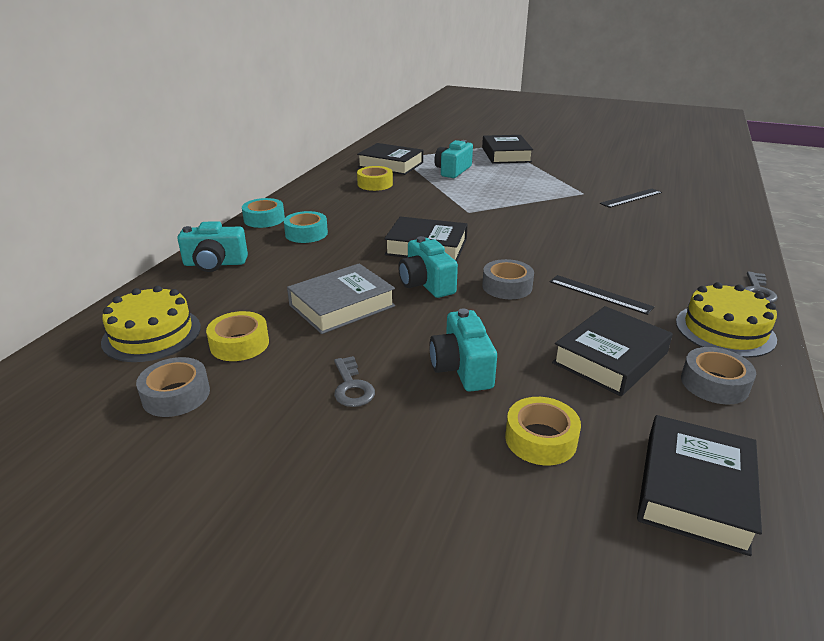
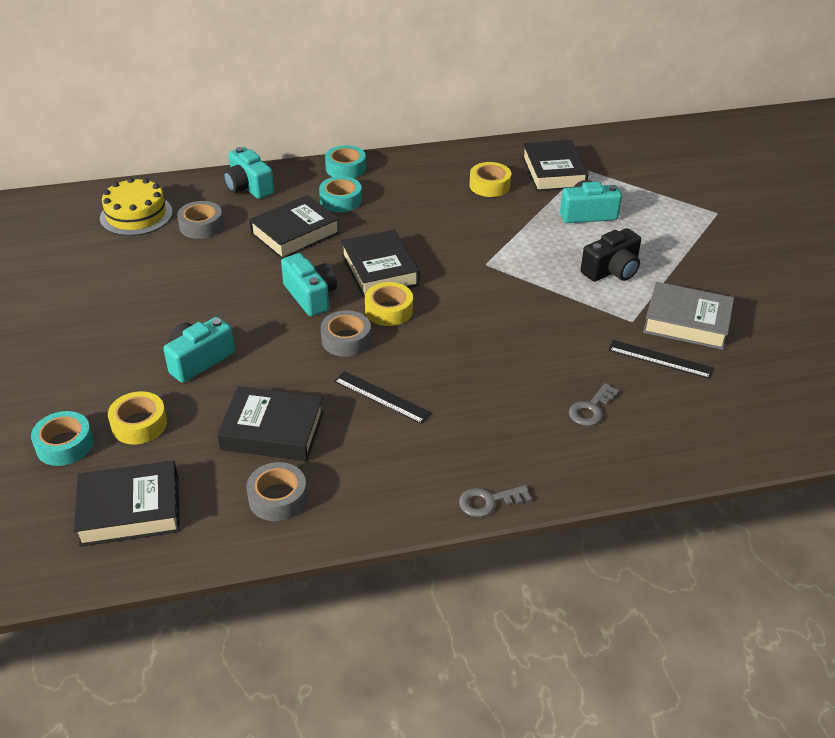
camera: 55 degrees right, 10 degrees up
grey tape [136,357,210,417] -> grey tape moved to [177,201,223,239]
yellow tape [206,311,269,361] -> yellow tape moved to [365,282,413,326]
grey book [287,263,395,334] -> grey book moved to [643,282,734,350]
grey key [334,356,375,407] -> grey key moved to [569,383,619,426]
turquoise camera [398,236,458,298] -> turquoise camera turned 120 degrees clockwise [281,253,337,316]
black book [482,135,533,164] -> black book moved to [249,195,340,259]
black ruler [550,275,654,315] -> black ruler turned 60 degrees counterclockwise [334,371,432,424]
yellow cake [676,282,777,358] -> none
none -> turquoise tape [31,411,94,466]
none -> black camera [581,228,641,282]

